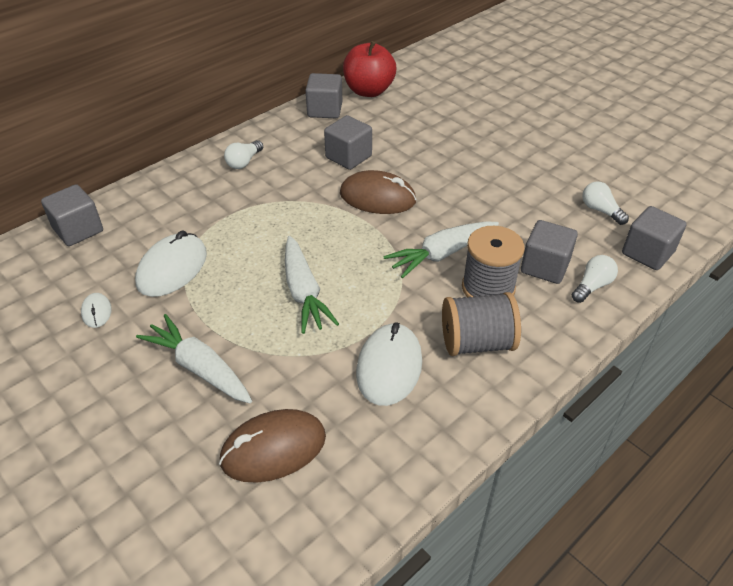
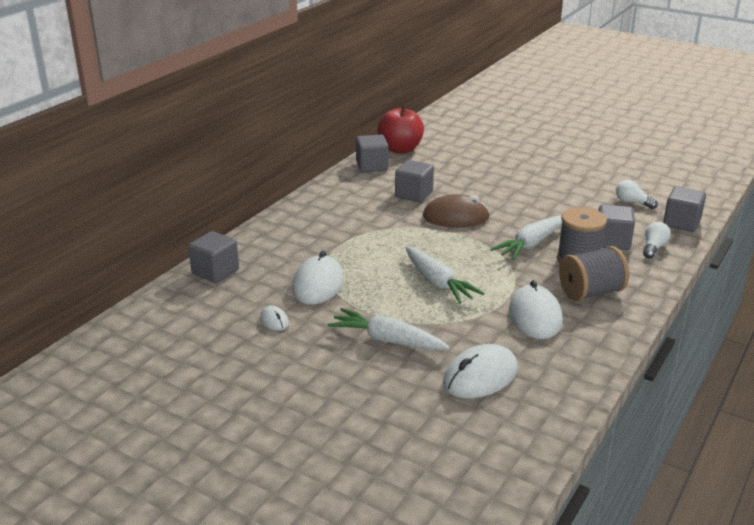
camera: 15 degrees left, 15 degrees down
brown mouse [219,409,326,483] -> white mouse [443,344,518,398]
white light bulb [224,140,263,169] -> none

